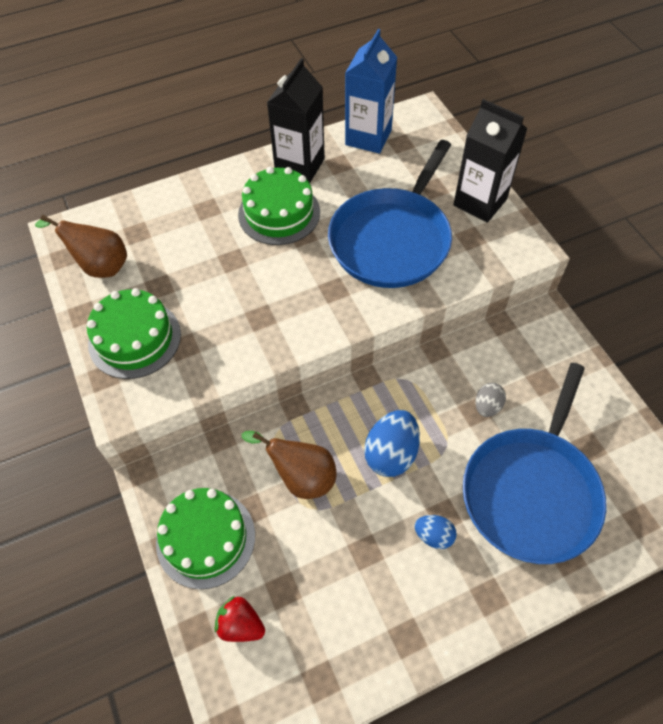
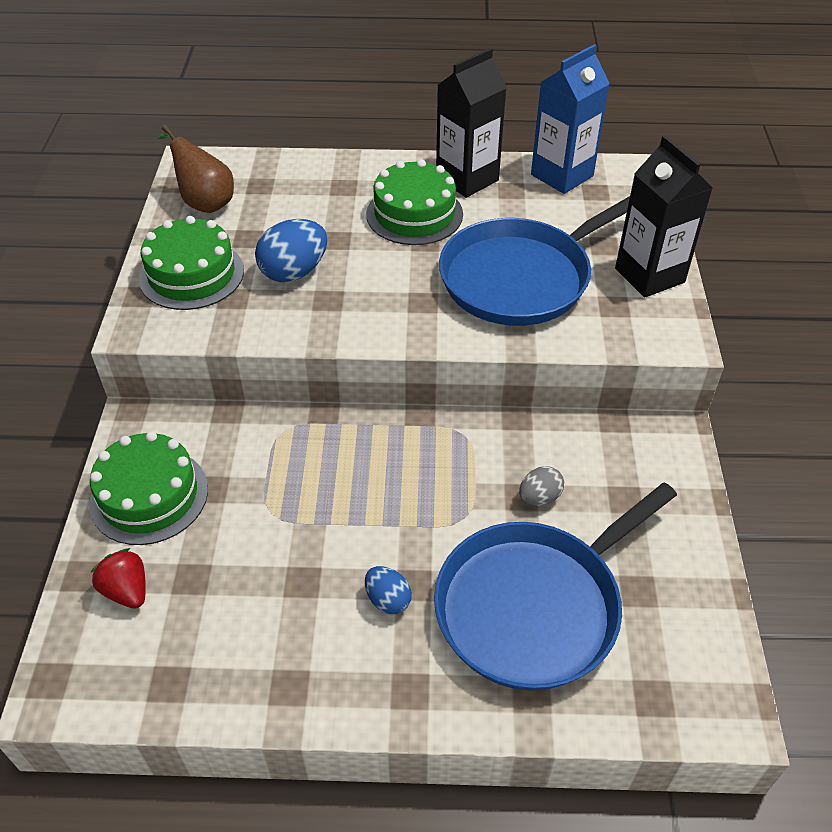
camera: 25 degrees right, 10 degrees down
brown pear [242,431,337,499] -> none
blue egg [364,410,420,477] -> blue egg moved to [255,219,327,282]

